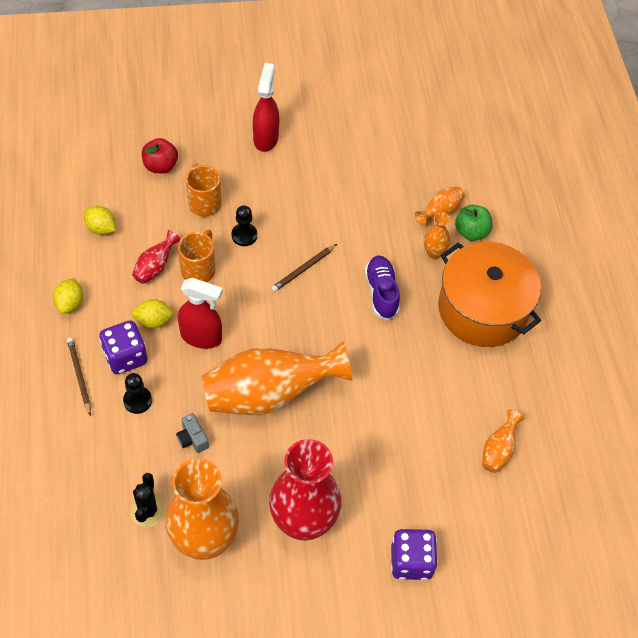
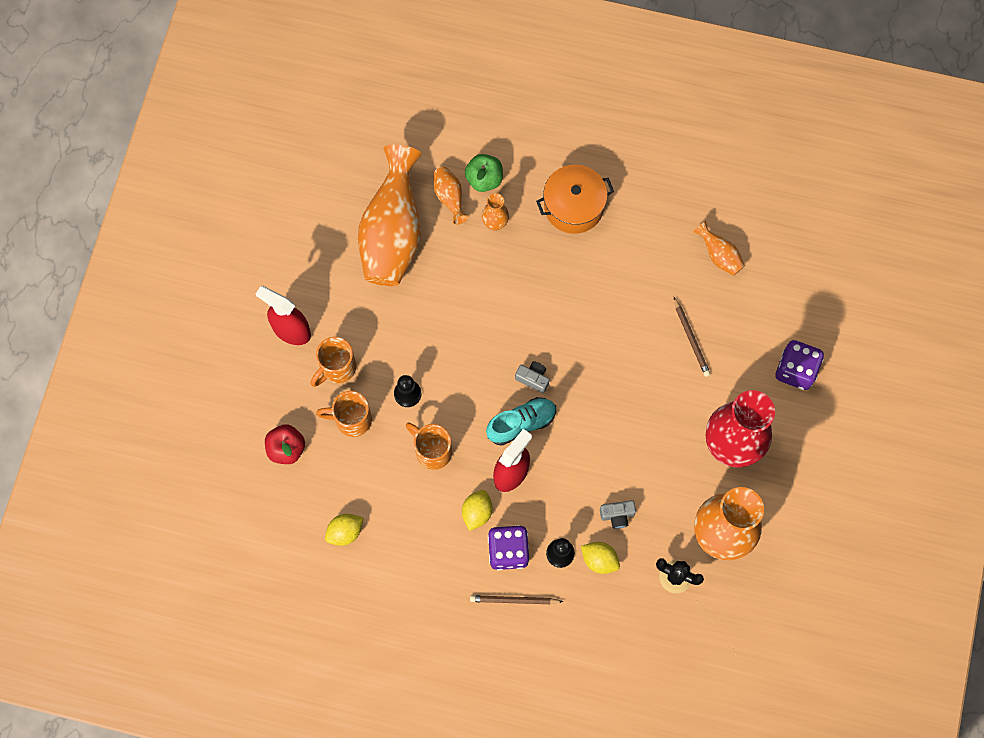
camera: 65 degrees left, 15 degrees up
yellow lemon [53,278,83,314] -> yellow lemon moved to [581,542,620,574]
red vase [132,230,181,284] -> none
orange vase [202,341,352,415] -> orange vase moved to [358,145,422,286]
brown pencil [271,244,337,292] -> brown pencil moved to [674,297,711,377]
purple shoe [365,256,400,320] -> none
orange pot [438,242,541,347] -> orange pot [536,165,614,234], size x0.66
none -> orange mug [310,337,356,387]
none -> turquoise shoe [486,397,556,446]
none -> grey camera [515,361,549,393]

